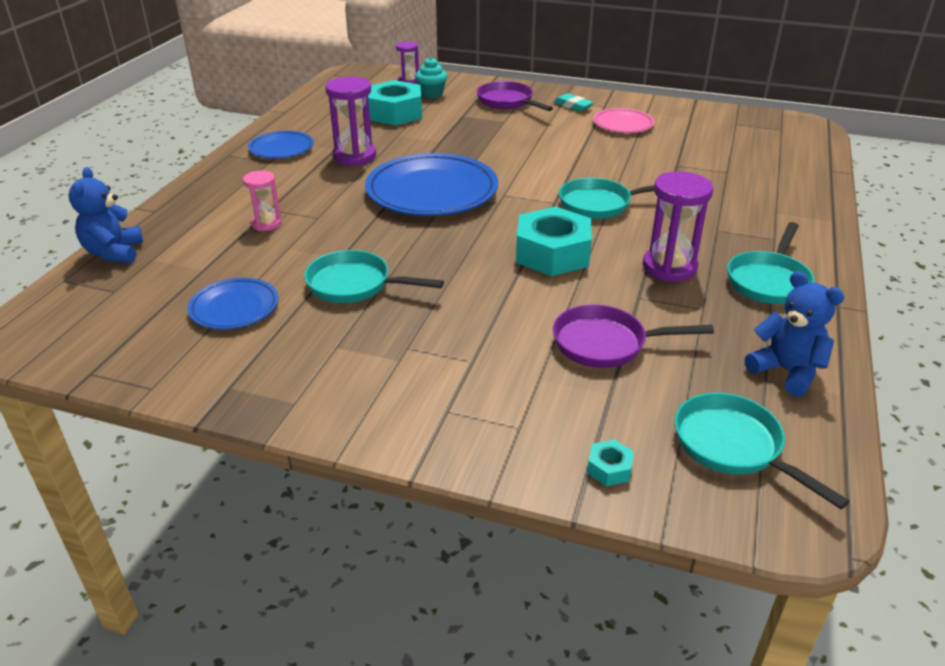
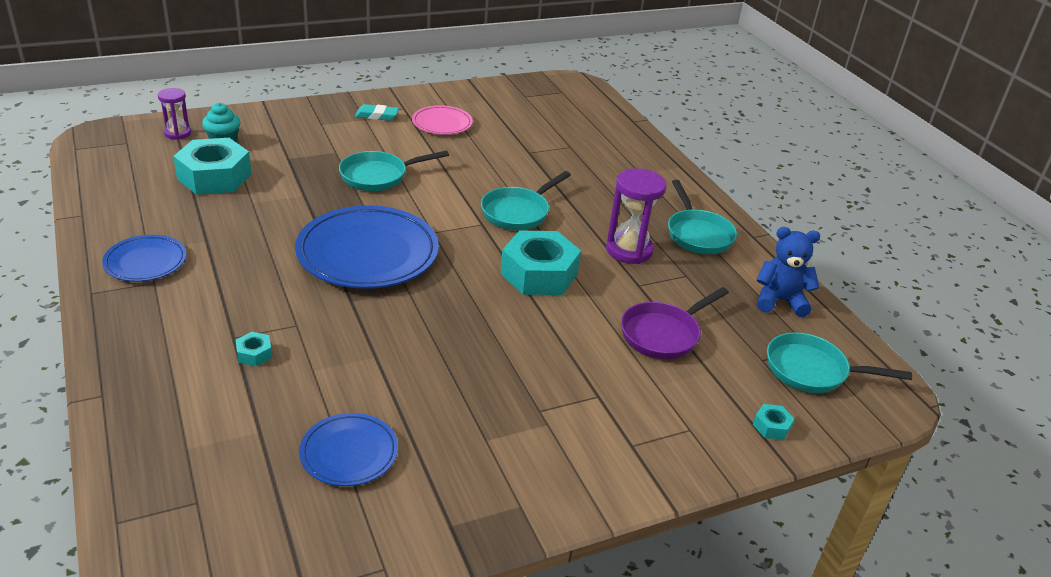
camera: 45 degrees left, 0 degrees up
blue teddy bear [68,167,143,263] -> none
pink hourglass [243,171,282,231] -> turquoise nut [236,332,272,366]
turquoise pan [304,250,444,303] -> turquoise pan moved to [339,150,449,191]
purple hourglass [325,76,376,166] -> none
purple pan [477,81,553,111] -> none

